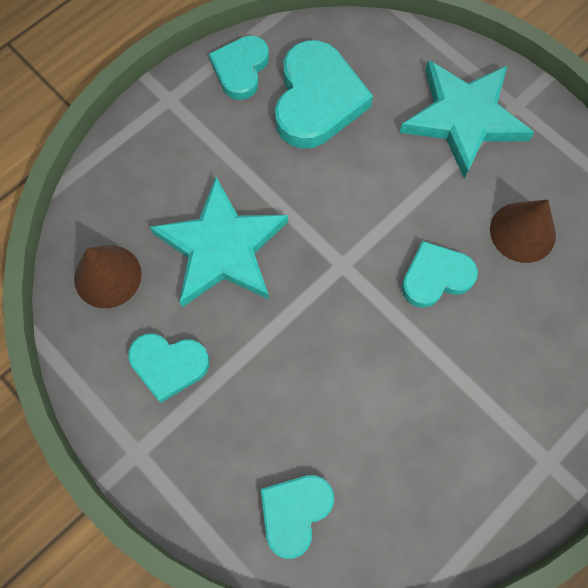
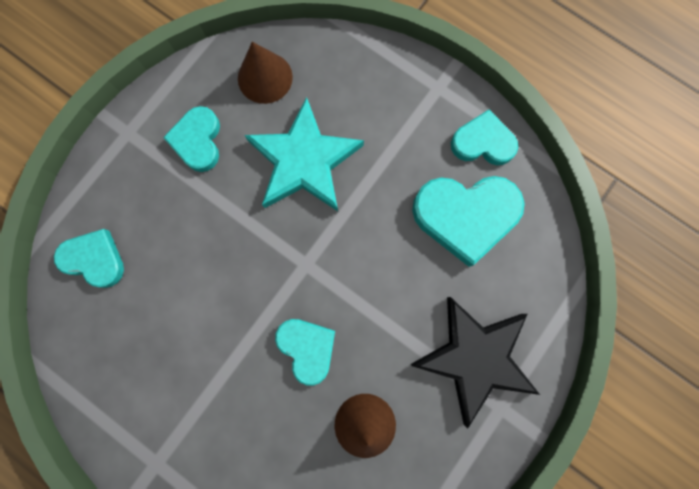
camera: 80 degrees right, 10 degrees up
turquoise star [400,60,535,179] -> black star [410,297,540,429]

